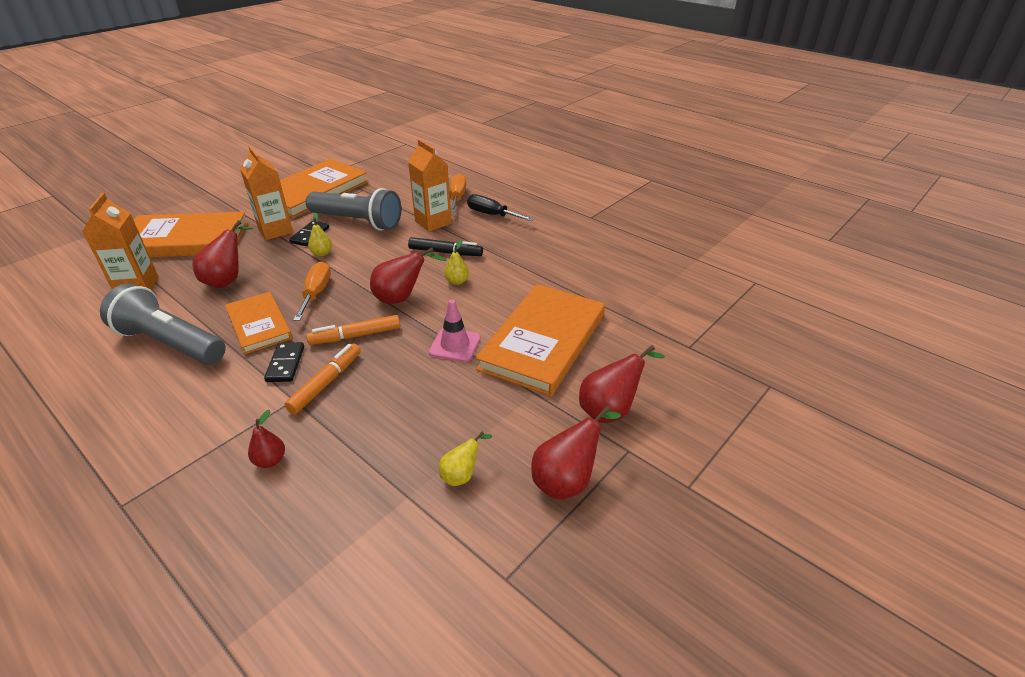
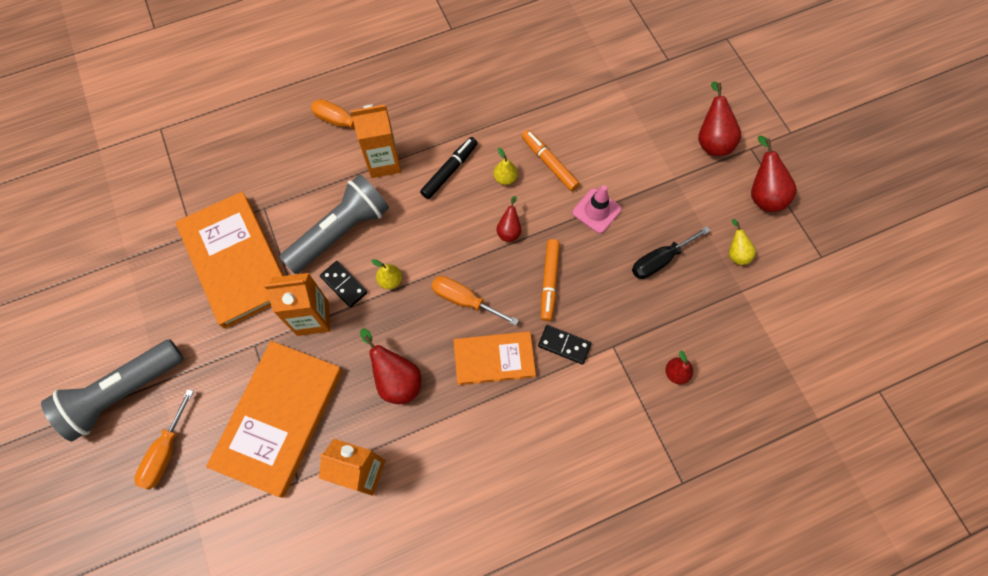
camera: 65 degrees left, 30 degrees up
grey flashlight [100,284,226,365] -> grey flashlight moved to [41,339,184,442]
orange marker [285,343,361,414] -> orange marker moved to [522,130,580,191]
red pear [370,248,447,304] -> red pear [496,196,521,242], size x0.59
black screwdriver [467,194,534,221] -> black screwdriver moved to [632,226,710,279]
orange book [475,284,605,396] -> none
none -> orange screwdriver [134,389,194,490]

